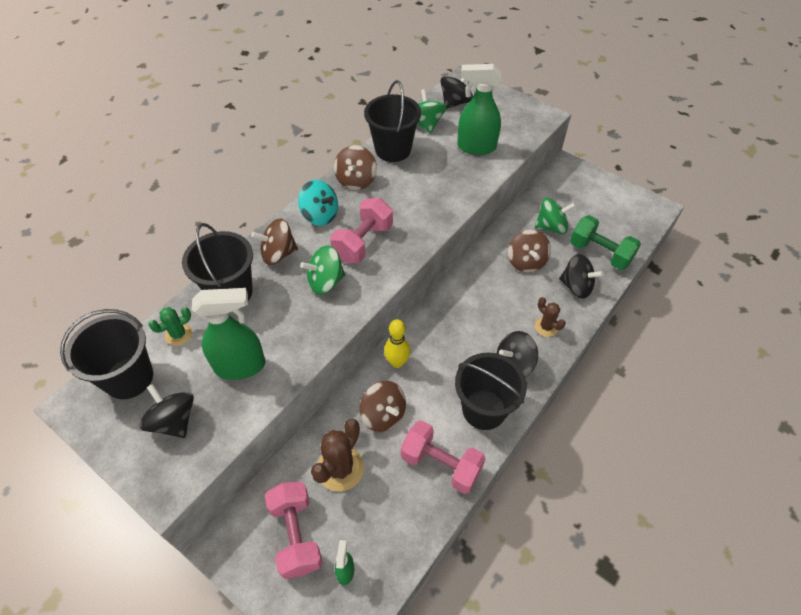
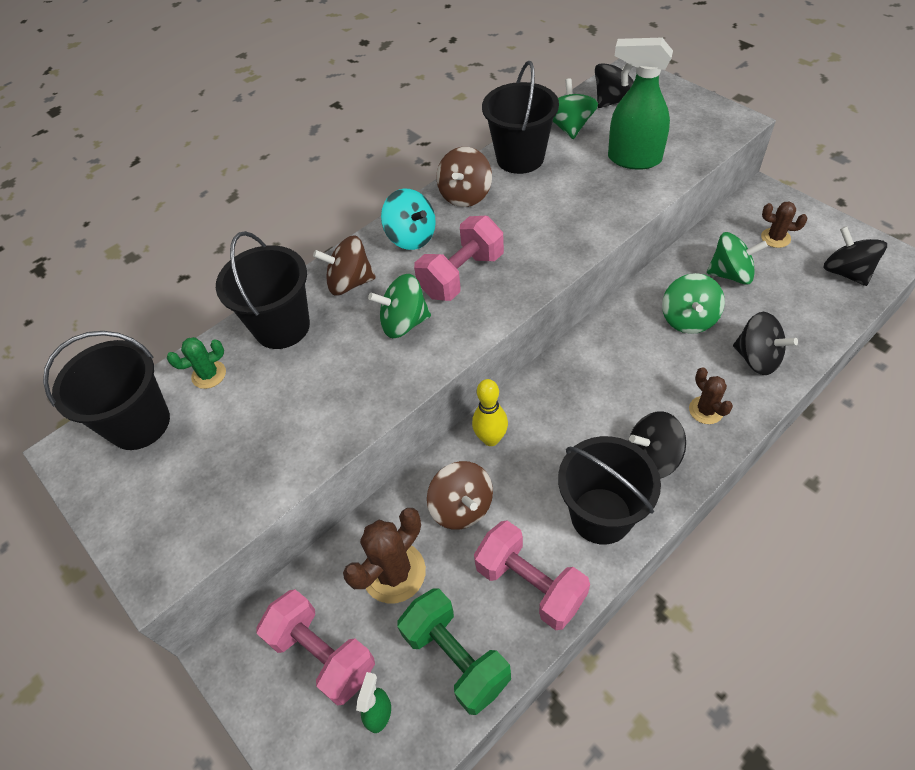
camera: 15 degrees right, 0 degrees up
black spinning top [139,384,194,438] -> black spinning top moved to [824,226,887,286]
green spray bottle [192,288,266,380] -> none
pink dumbbell [265,481,323,579] -> pink dumbbell turned 45 degrees counterclockwise [256,589,375,705]
brown spinning top [508,229,551,273] -> green spinning top [662,273,725,334]
green dumbbell [570,215,641,270] -> green dumbbell moved to [397,588,511,715]
none -> brown cactus [761,201,807,248]

